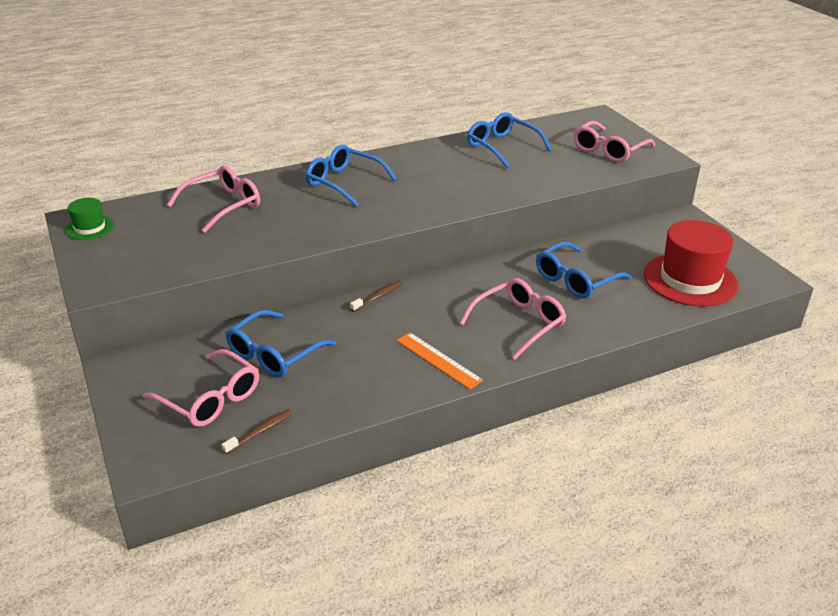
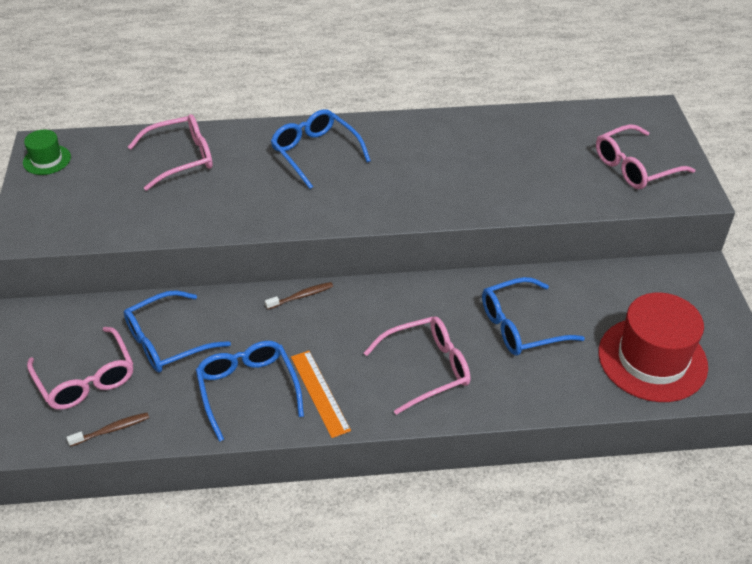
camera: 20 degrees right, 10 degrees up
blue glasses [467,112,551,169] -> blue glasses moved to [196,341,304,442]

